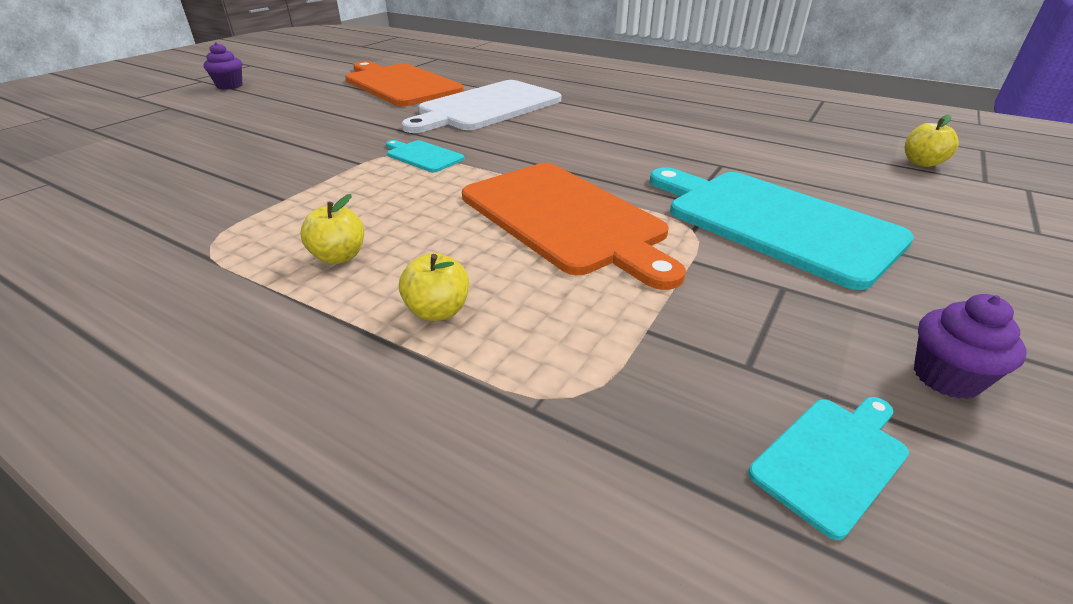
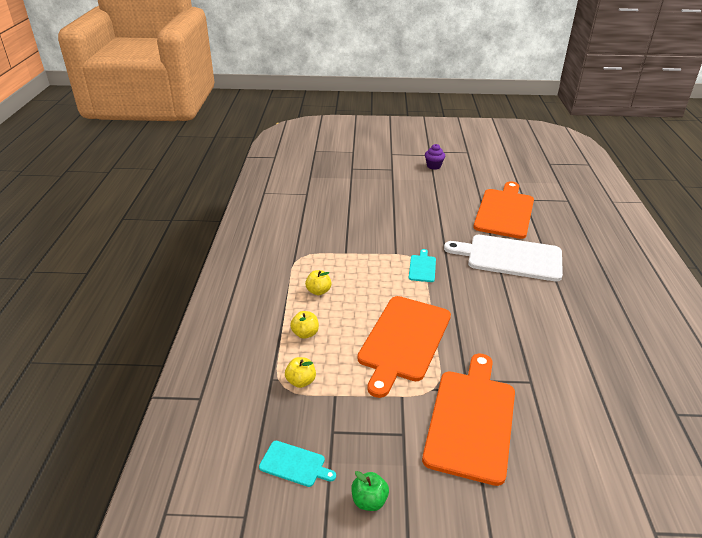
camera: 60 degrees right, 0 degrees up
turquoise cutting board [649,167,914,290] -> orange cutting board [422,353,515,486]
yellow apple [905,114,959,167] -> yellow apple moved to [285,357,316,388]
purple cupcake [914,294,1026,399] -> green apple [351,471,389,511]

